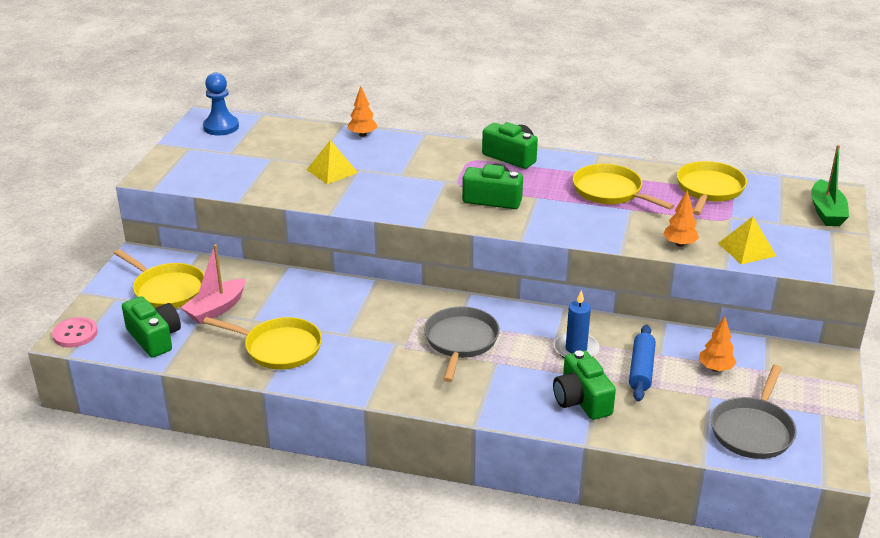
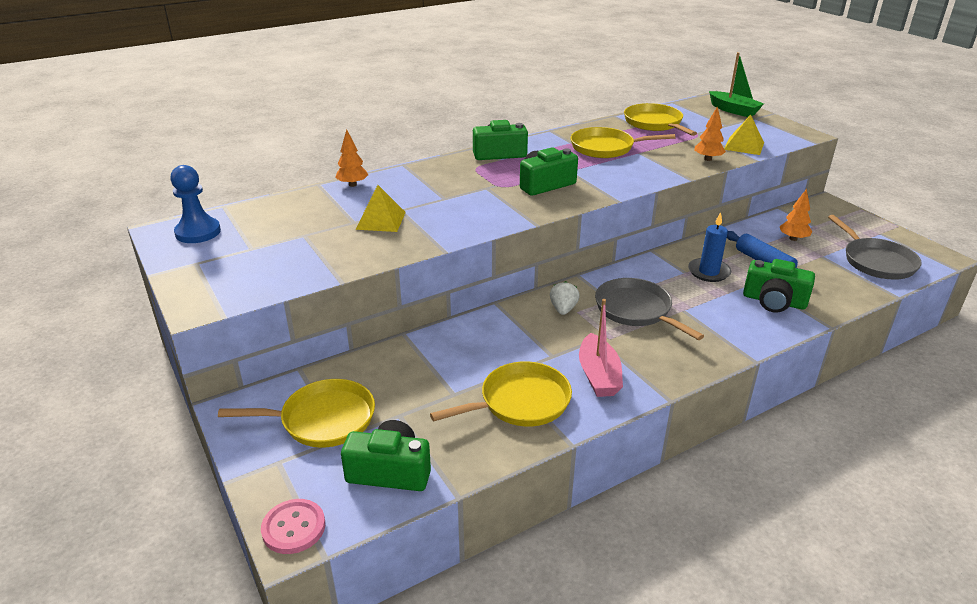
camera: 45 degrees left, 0 degrees up
pink boat [180,244,246,324] -> pink boat moved to [579,299,623,397]
none -> white strawberry [550,281,580,315]

